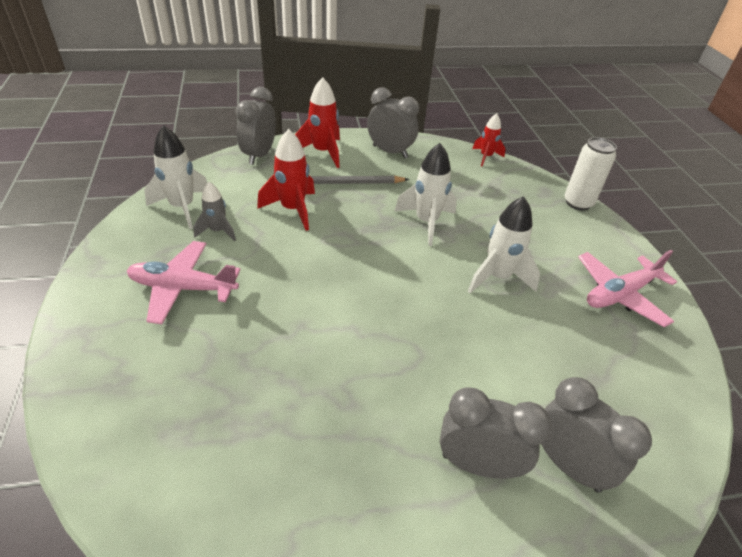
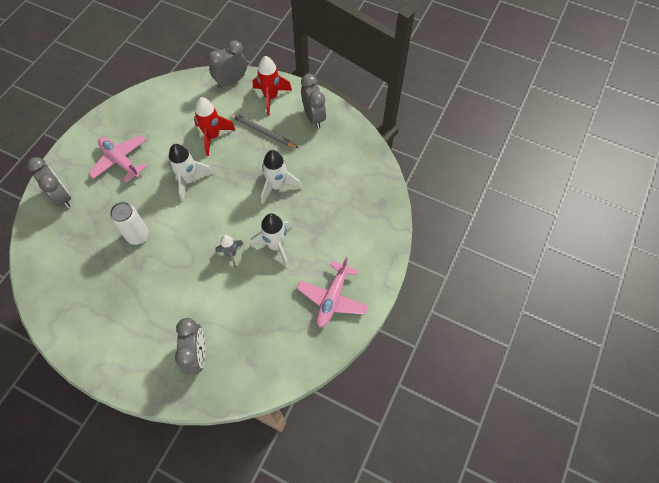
camera: 40 degrees right, 20 degrees up
white rocket [144,125,207,229] -> white rocket moved to [169,144,213,201]
grey rocket [193,182,236,241] -> grey rocket moved to [215,235,243,269]
grey clock [440,387,552,479] -> grey clock moved to [27,157,71,208]
red rocket [472,113,506,166] -> none
white can [564,137,617,210] -> white can moved to [110,202,149,245]
pink plane [578,250,677,327] -> pink plane turned 75 degrees counterclockwise [296,257,368,327]

